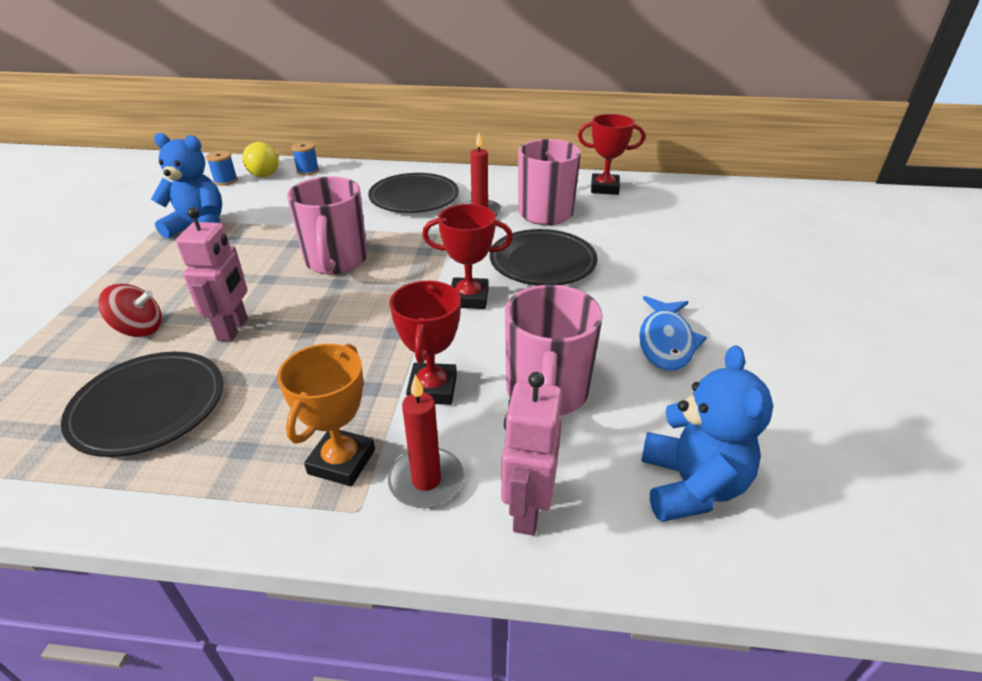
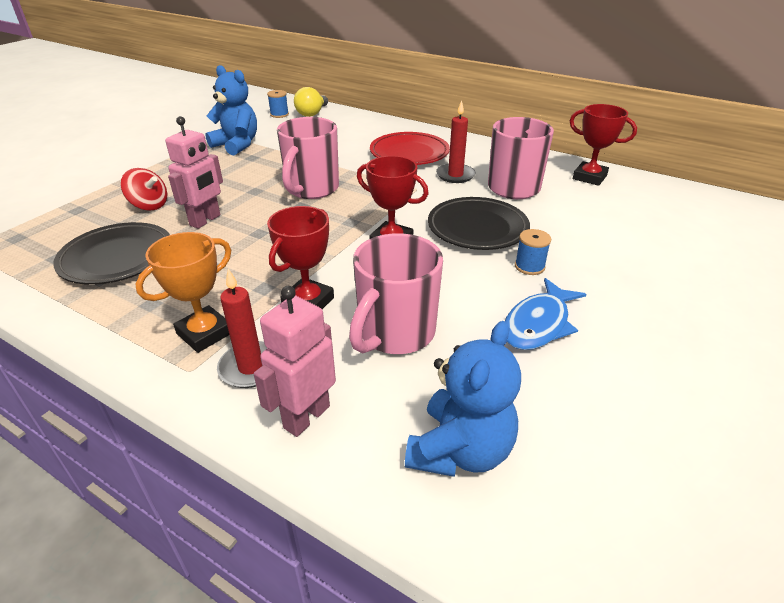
camera: 25 degrees right, 0 degrees up
blue spool [291,142,319,175] -> blue spool moved to [515,229,551,275]
black plate [368,173,459,213] -> red plate [370,132,450,165]

